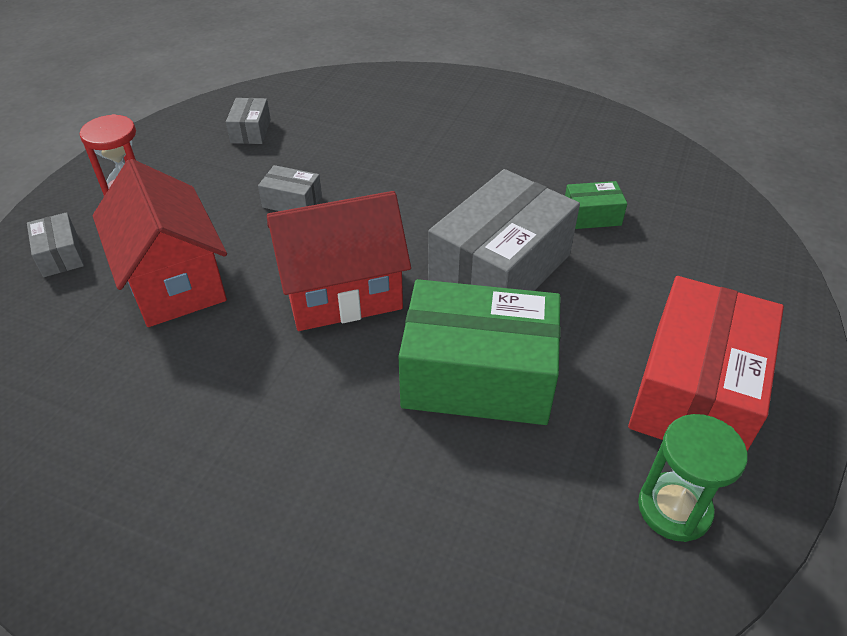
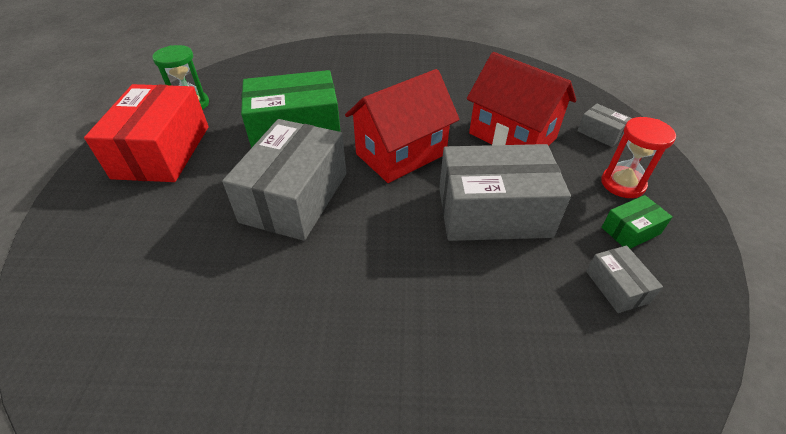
camera: 160 degrees right, 0 degrees up
grey box [258,165,322,211] -> grey box [439,144,571,241], size x2.26
green box [565,181,627,229] -> green box moved to [602,195,673,249]

